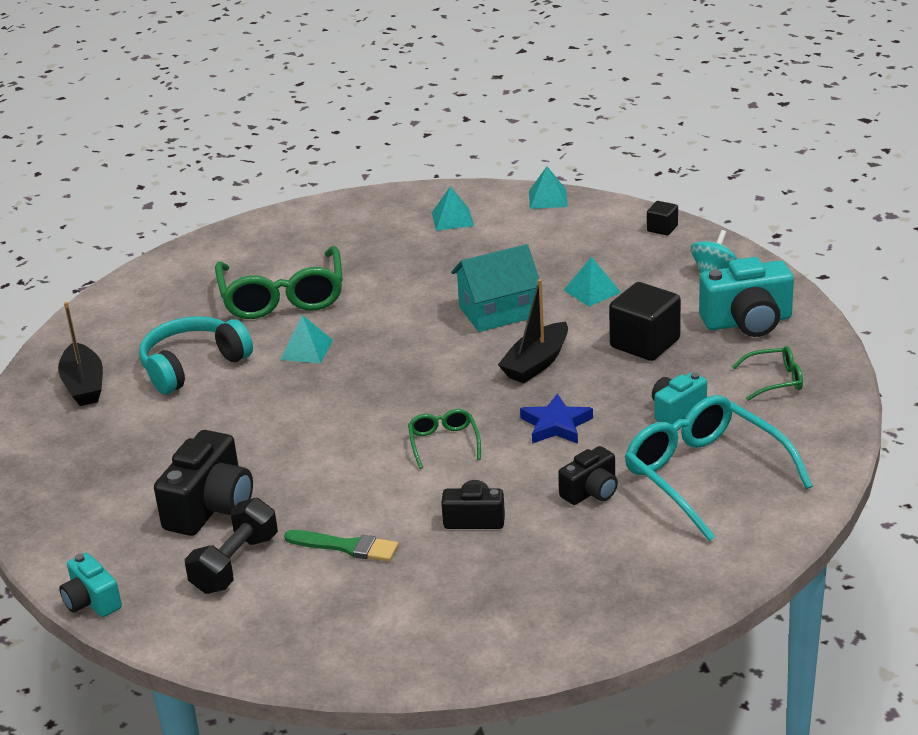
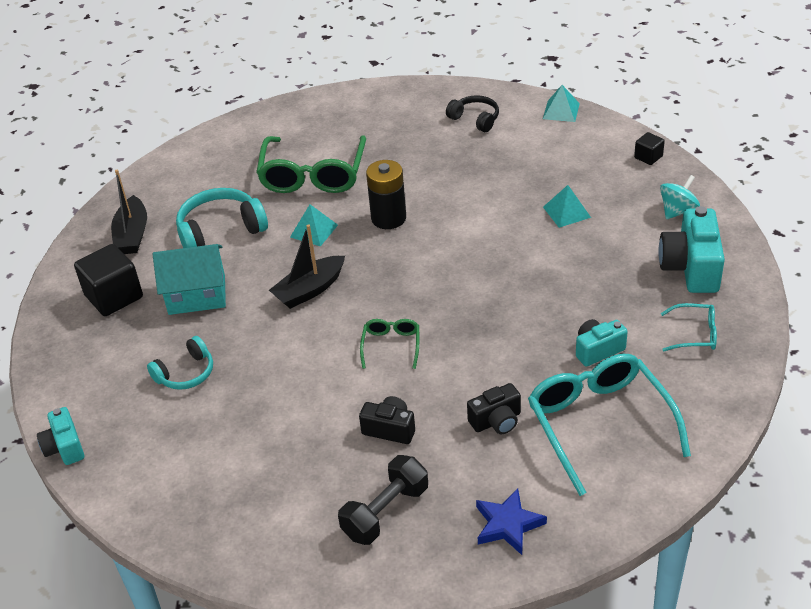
camera: 15 degrees right, 10 degrees up
black camera [154,430,253,536] -> turquoise headphones [147,336,213,390]
black dumbbell [185,498,278,594] -> black dumbbell moved to [338,455,428,545]
green brush [284,530,399,562] -> none
turquoise pyramid [432,186,474,231] -> black headphones [446,95,499,132]
turquoise house [451,244,539,332] -> turquoise house moved to [153,244,226,315]
black boat [498,279,568,383] -> black boat moved to [269,224,345,309]
blue star [520,393,593,444] -> blue star moved to [476,488,547,555]
black cube [609,282,681,361] -> black cube moved to [74,244,143,316]
turquoise camera [699,257,794,337] -> turquoise camera turned 90 degrees clockwise [658,206,725,293]
green glasses [732,346,803,401] -> turquoise glasses [661,303,717,351]
none -> black battery [366,160,406,229]

